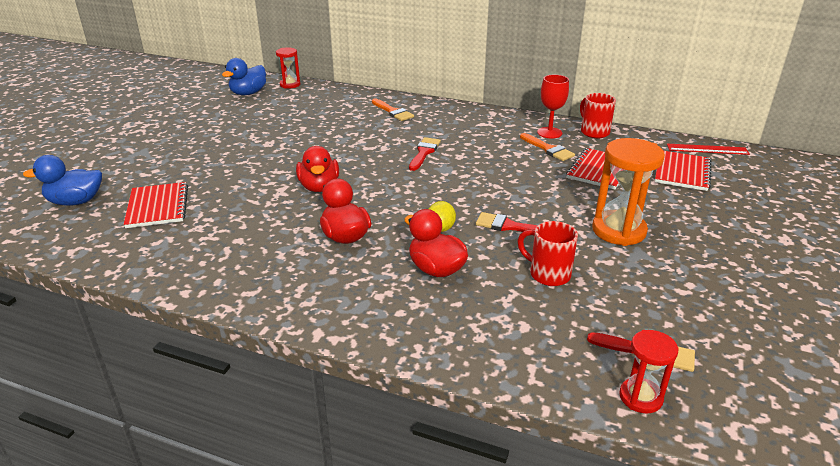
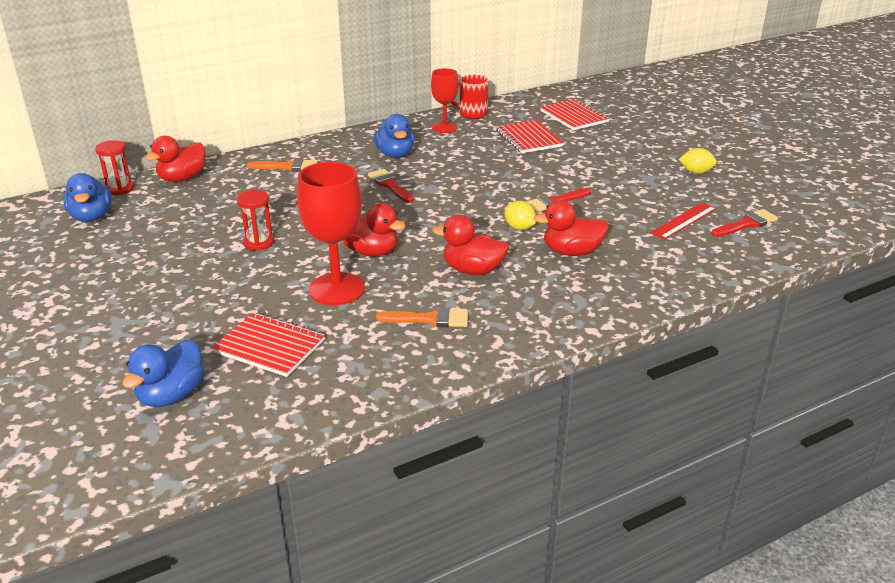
camera: 50 degrees left, 0 degrees up
red mug [517,221,578,286] -> none
orange brush [520,133,575,161] -> orange brush moved to [376,307,468,327]
orange hourglass [592,138,665,246] -> none
red hourglass [619,330,679,414] -> red hourglass moved to [237,190,274,251]
red ruler [667,144,750,155] -> red ruler moved to [650,202,716,240]
none -> red duck [145,136,206,182]
none -> red goblet [297,162,365,305]
none -> blue duck [374,114,414,158]
none -> yellow lemon [679,148,717,174]

